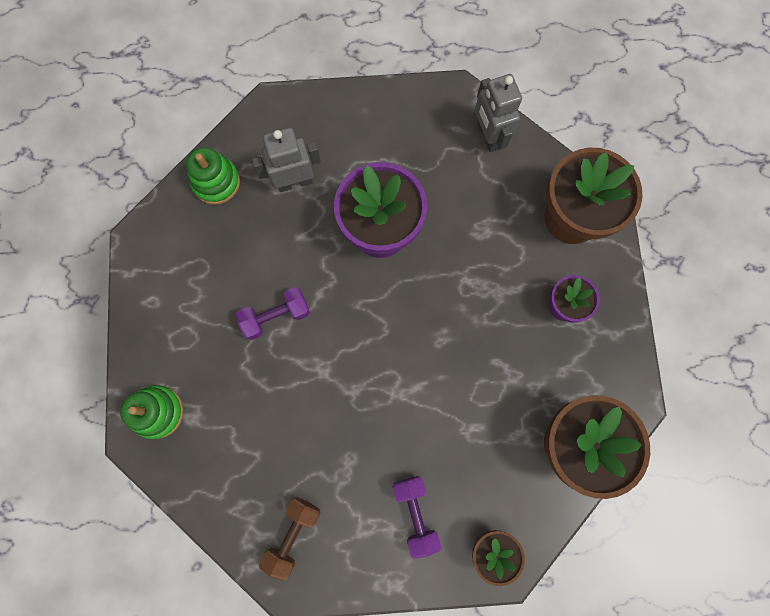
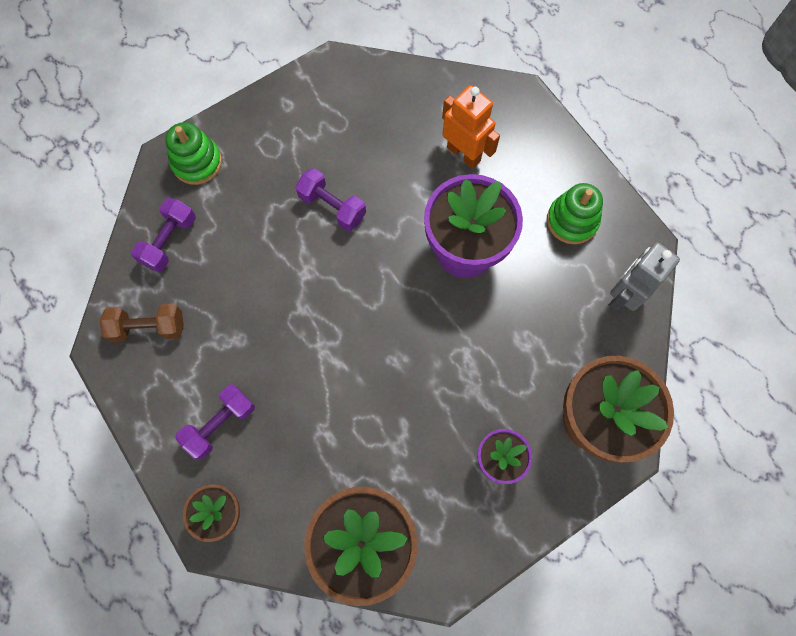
camera: 60 degrees right, 5 degrees down
green stacking toy [186,147,240,205] -> green stacking toy moved to [547,183,603,244]
grey robot [252,128,321,192] -> orange robot [442,85,500,169]
none -> purple dumbbell [131,198,196,272]

